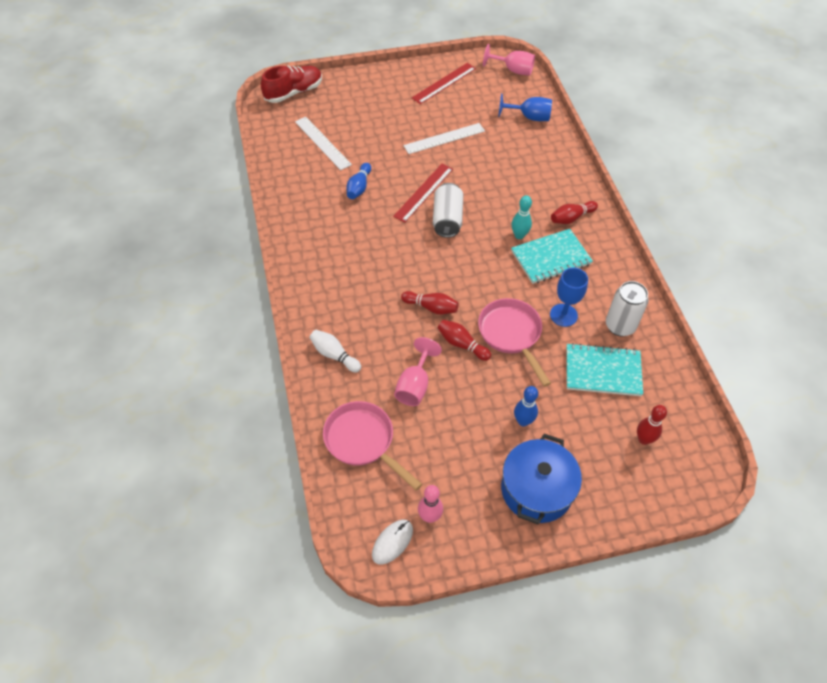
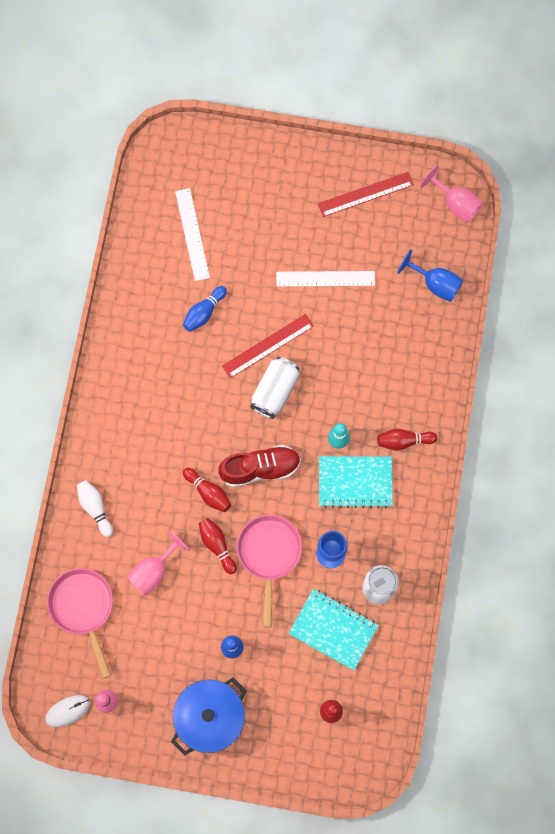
camera: 25 degrees right, 20 degrees up
red shoe [261,65,322,103] -> red shoe moved to [218,445,301,487]

